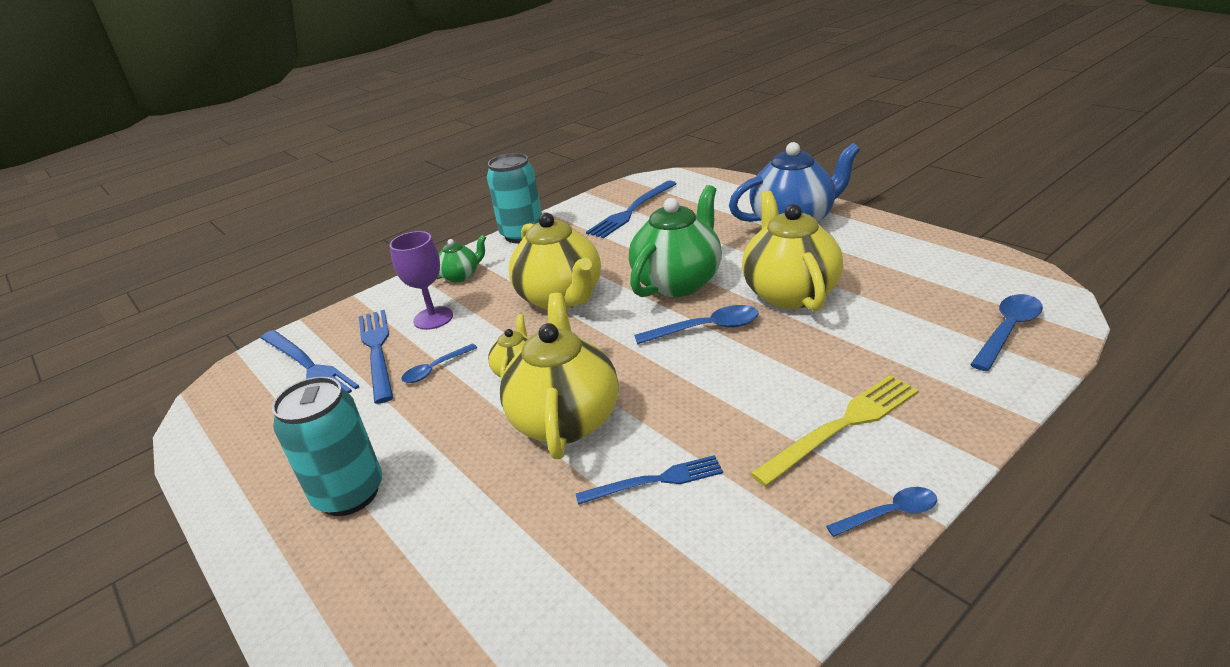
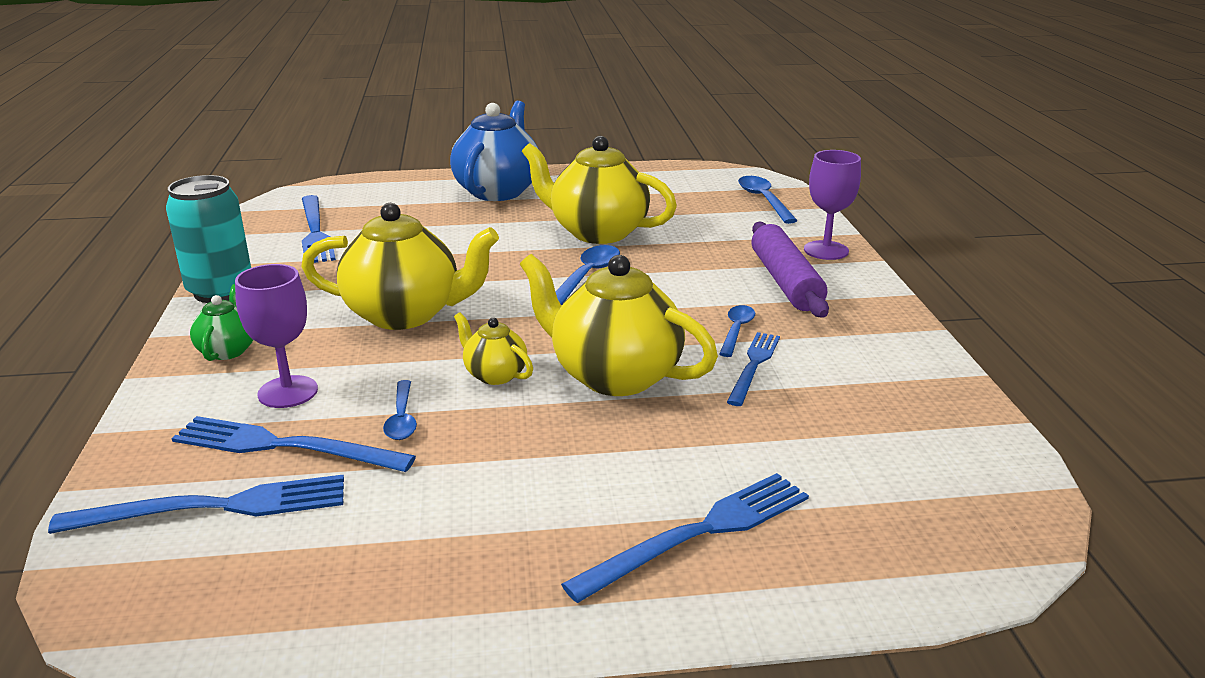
camera: 60 degrees left, 5 degrees down
turquoise can [272,377,382,516] -> none
green teapot [629,185,722,297] -> none
yellow fork [750,375,919,487] -> purple rolling pin [751,221,829,318]
blue spoon [826,487,937,537] -> blue spoon moved to [719,305,755,357]
none -> blue fork [561,473,809,603]
none -> purple goblet [804,150,861,260]

